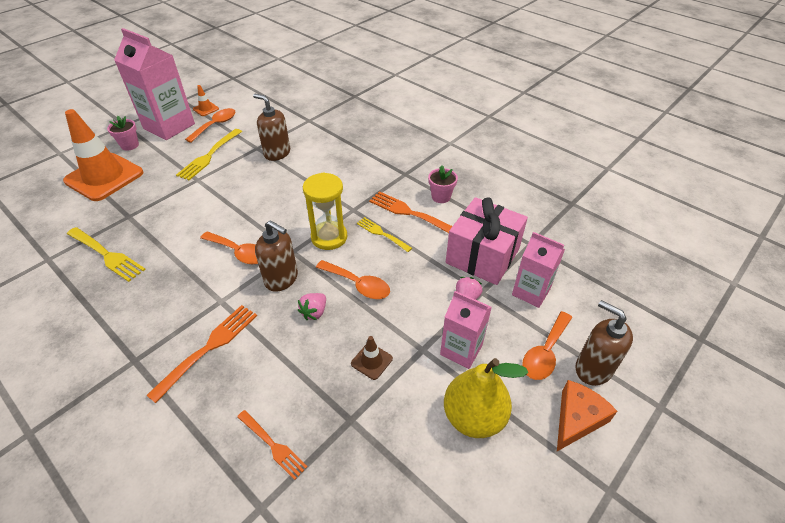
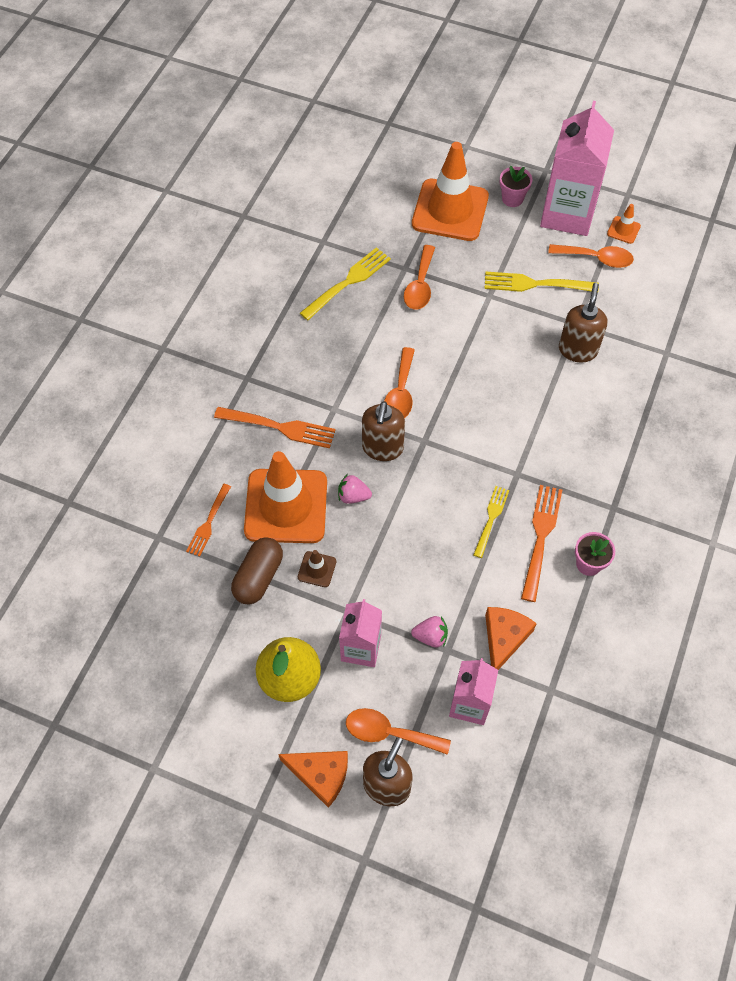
camera: 70 degrees right, 15 degrees up
yellow fork [67,227,146,282] -> yellow fork turned 150 degrees counterclockwise [300,247,391,320]
yellow hourglass [303,172,347,250] -> none
orange spoon [316,260,390,299] -> orange spoon moved to [404,245,435,310]
pink gift [446,197,528,285] -> orange cheese [485,607,537,670]
none -> brown capsule [231,537,283,604]
none -> orange traffic cone [244,451,327,543]

